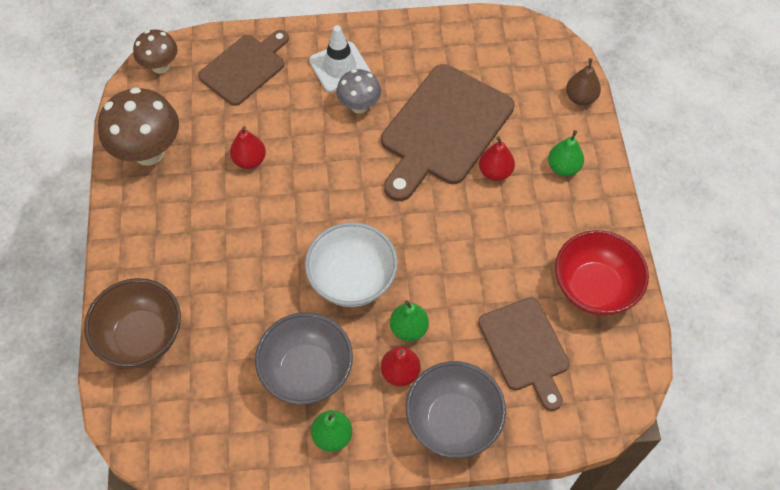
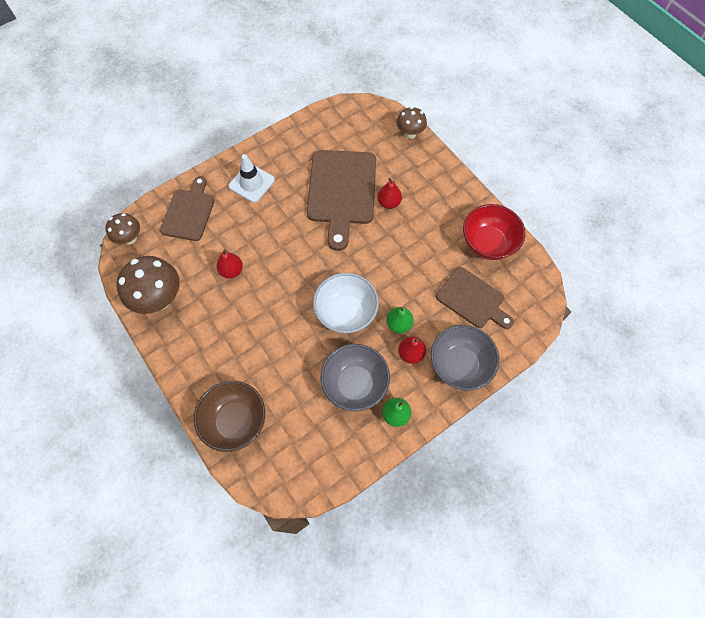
camera: 30 degrees left, 5 degrees up
grey mushroom [336,69,381,114] -> none
green pear [548,130,584,176] -> none
brown pear [566,58,601,106] -> brown mushroom [397,107,427,139]

